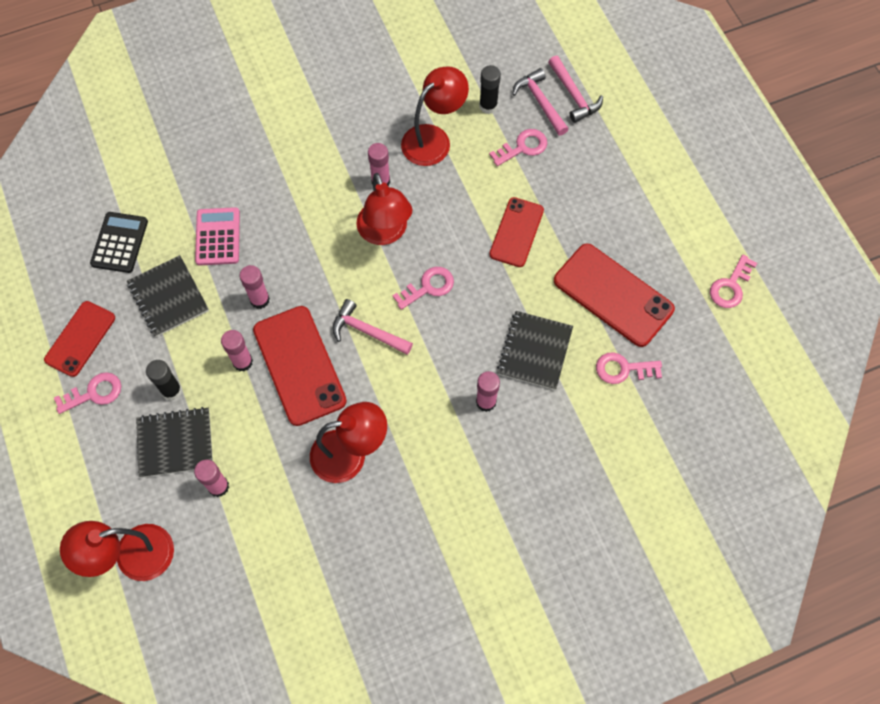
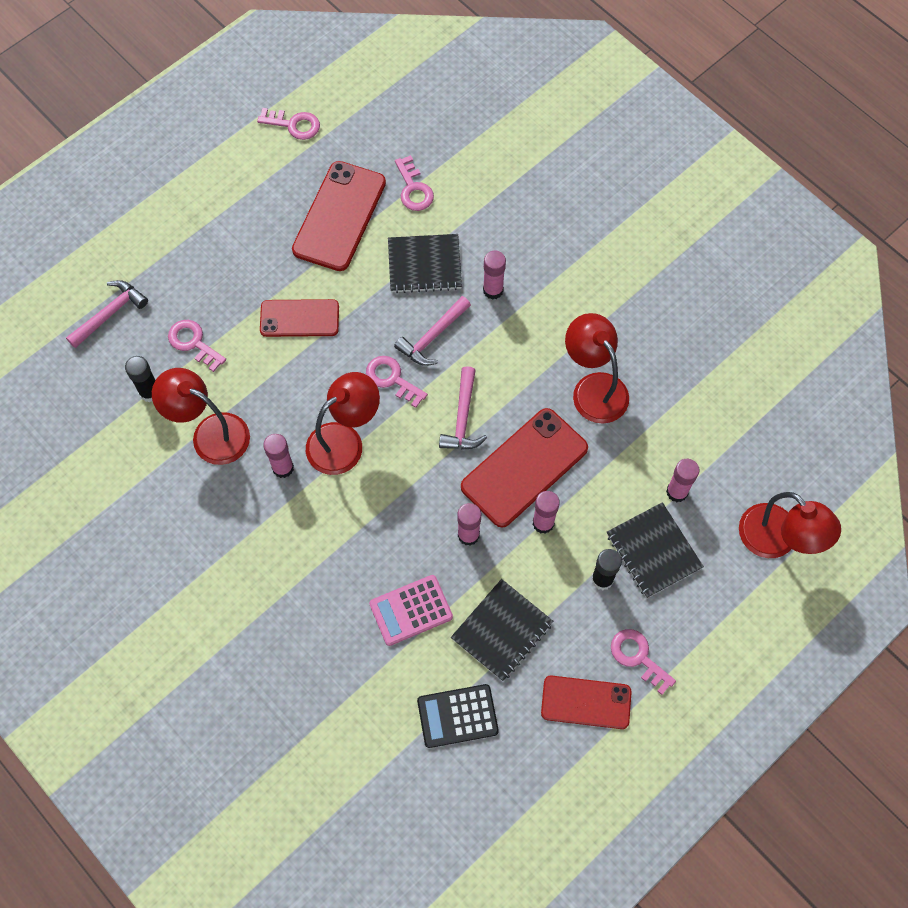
camera: 110 degrees left, 0 degrees up
pink hammer [512,68,568,136] -> pink hammer moved to [394,296,471,366]

